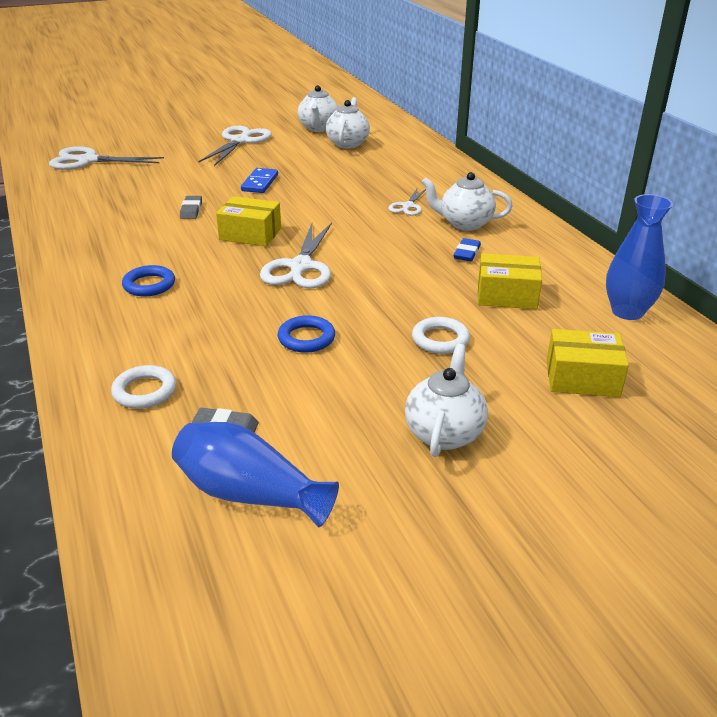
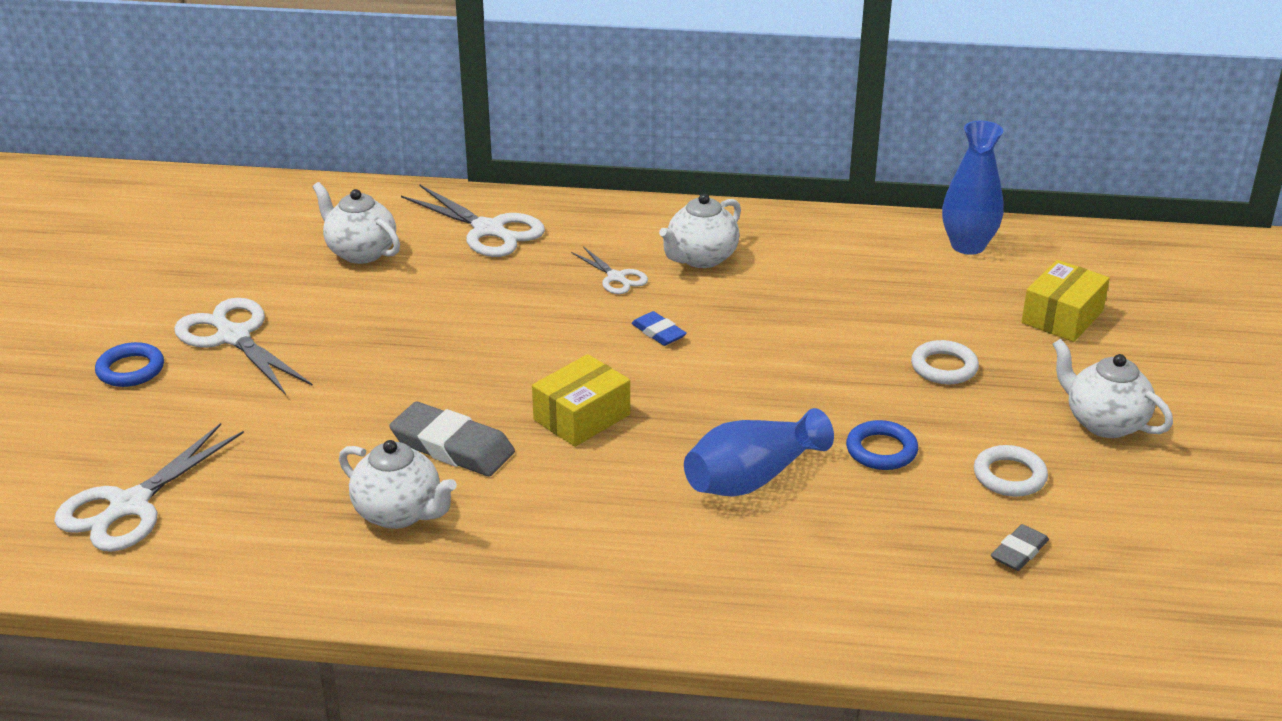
camera: 60 degrees left, 0 degrees up
white ring [111,365,176,409] -> white ring moved to [974,445,1048,497]
blue ring [122,265,175,296] -> blue ring moved to [95,342,164,387]
blue vase [172,422,339,527] -> blue vase moved to [684,408,834,497]
grey eraser [180,196,202,219] -> grey eraser [389,402,515,477], size x1.84
blue domino [241,168,278,193] -> none
white scissors [260,222,332,289] -> white scissors moved to [401,184,545,257]
white teapot [298,85,338,132] -> white teapot moved to [339,440,457,529]
blue eraser [454,238,481,261] -> blue eraser moved to [631,311,687,346]
yellow box [478,253,542,309] -> none

